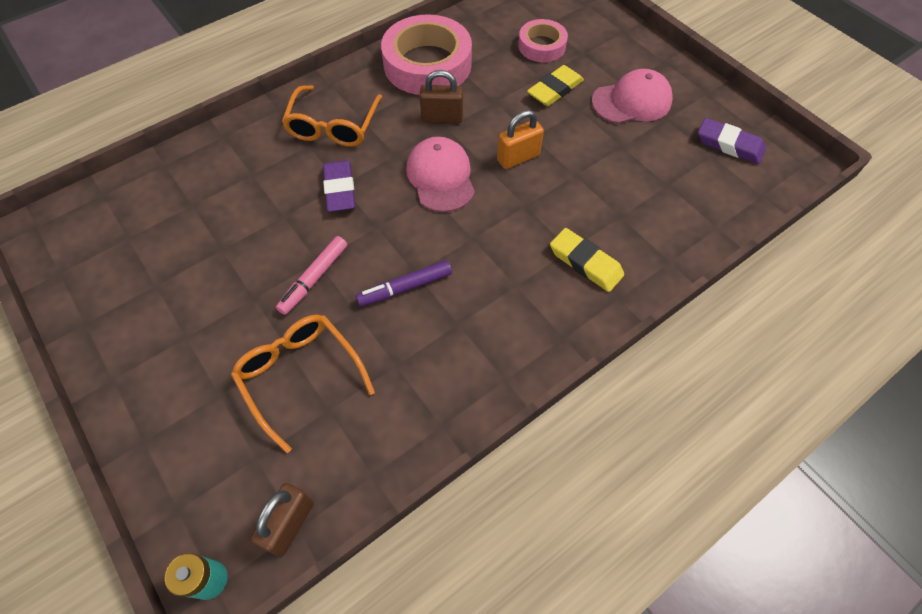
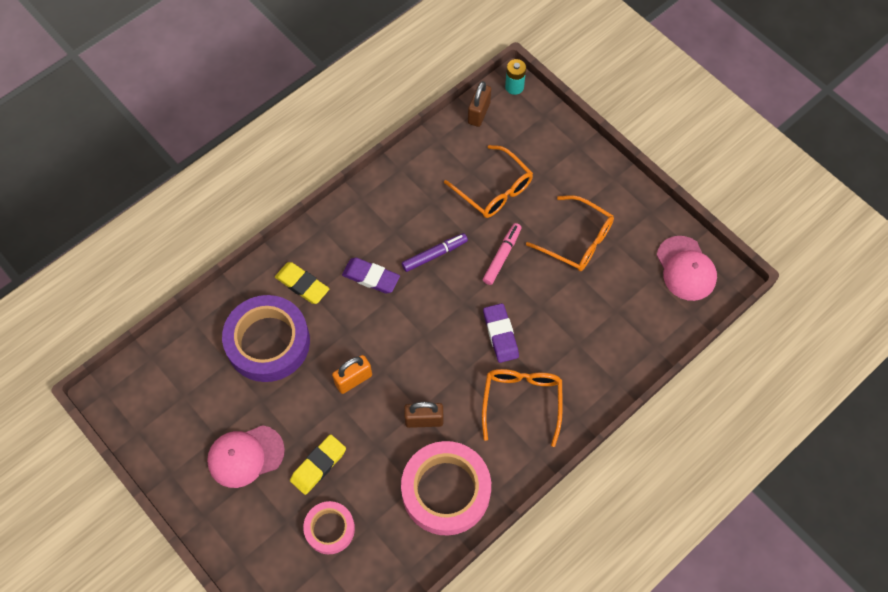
camera: 175 degrees right, 5 degrees up
pink cap [406,137,475,212] -> pink cap moved to [657,236,717,301]
purple eraser [698,118,766,164] -> purple eraser moved to [342,258,400,294]
none -> purple tape [222,295,310,382]
none -> orange glasses [526,195,614,271]

